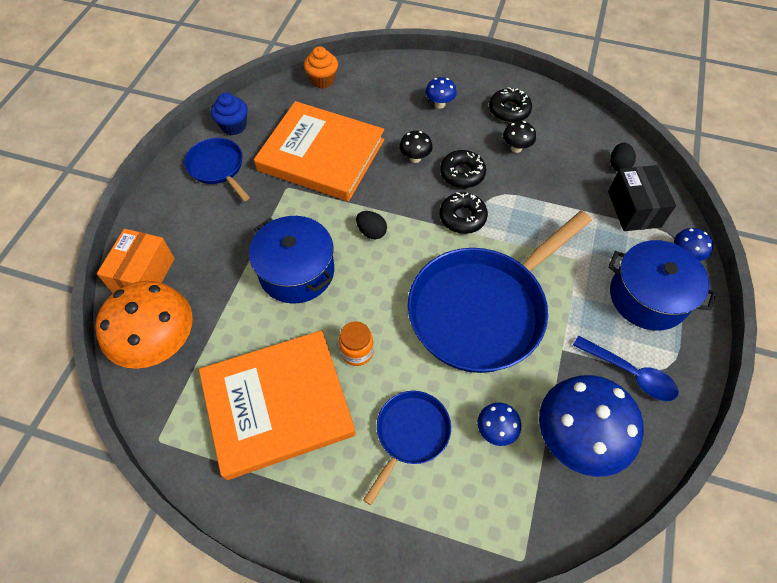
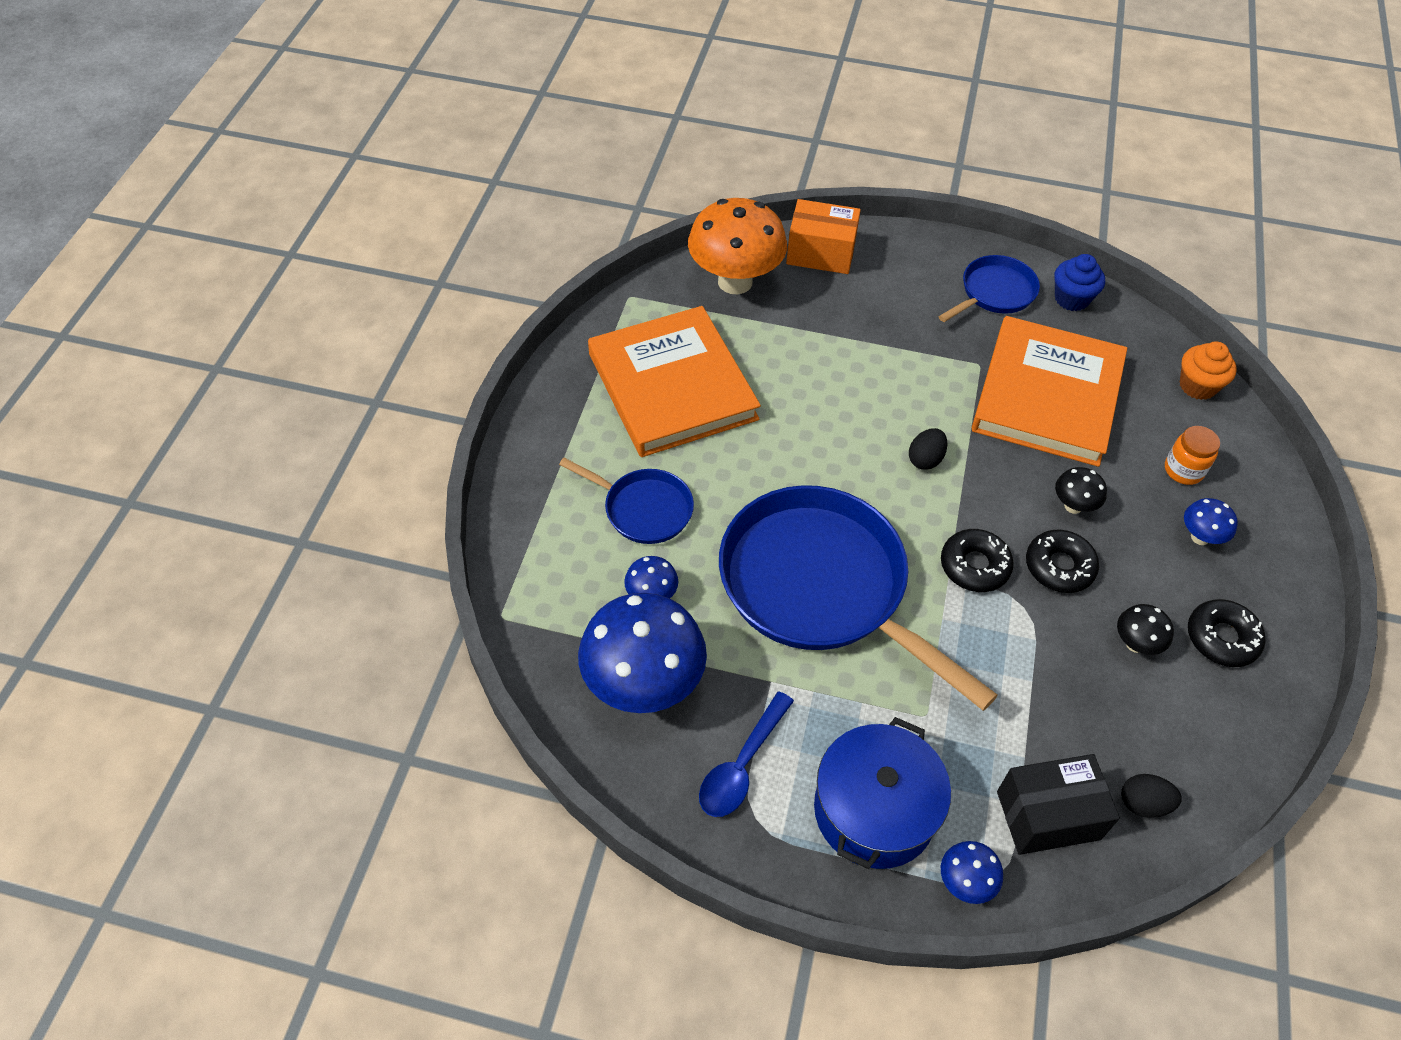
camera: 85 degrees right, 5 degrees down
blue pot [249,216,334,304] -> none
orange jar [339,321,374,366] -> orange jar moved to [1165,426,1220,485]

